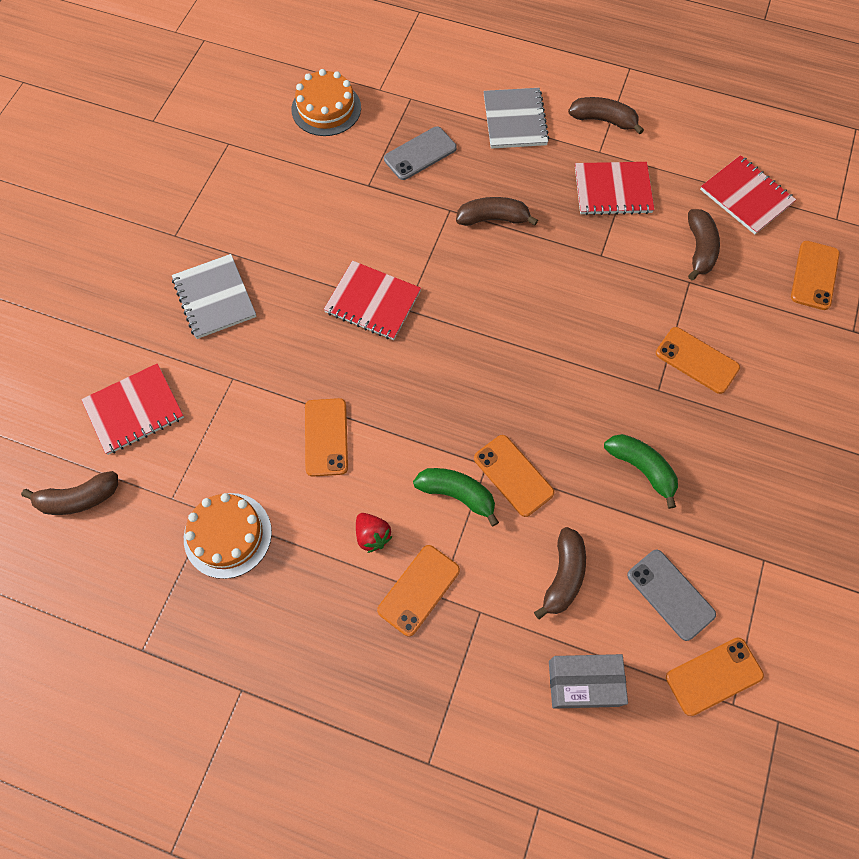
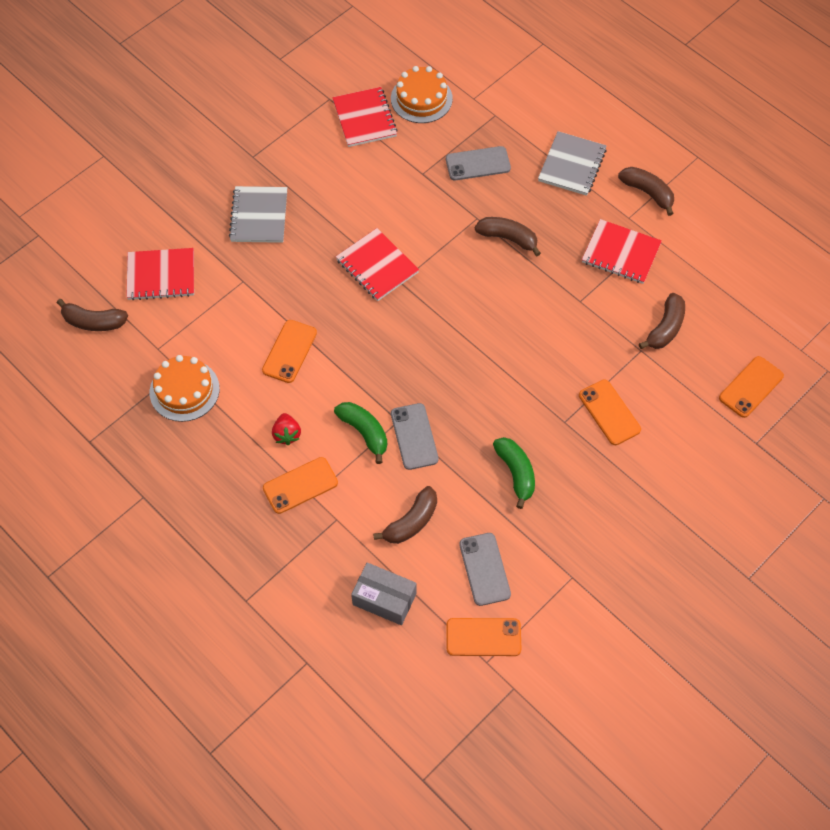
camera: 25 degrees right, 5 degrees down
orange phone [474,435,554,517] -> grey phone [391,403,439,470]
red notebook [700,155,796,234] -> red notebook moved to [332,87,398,147]

